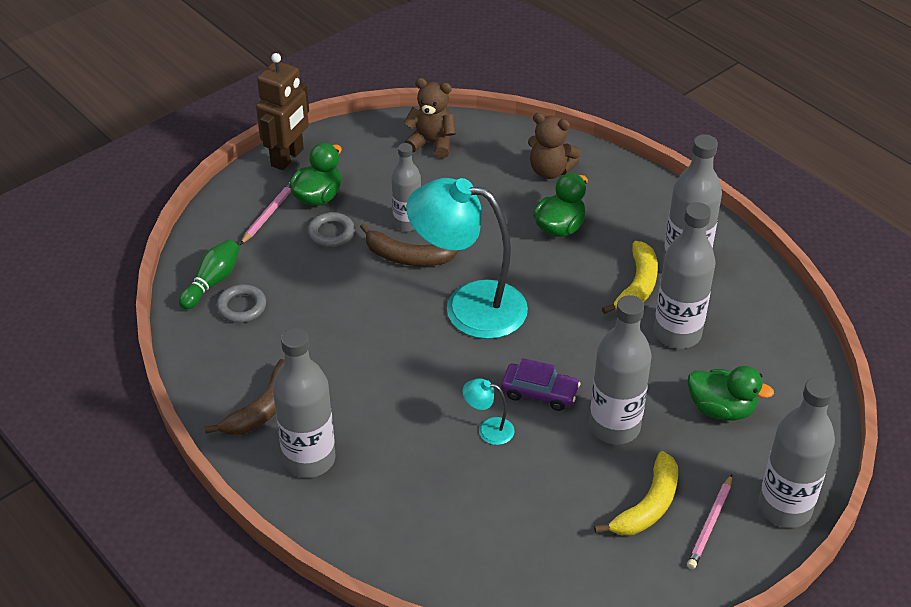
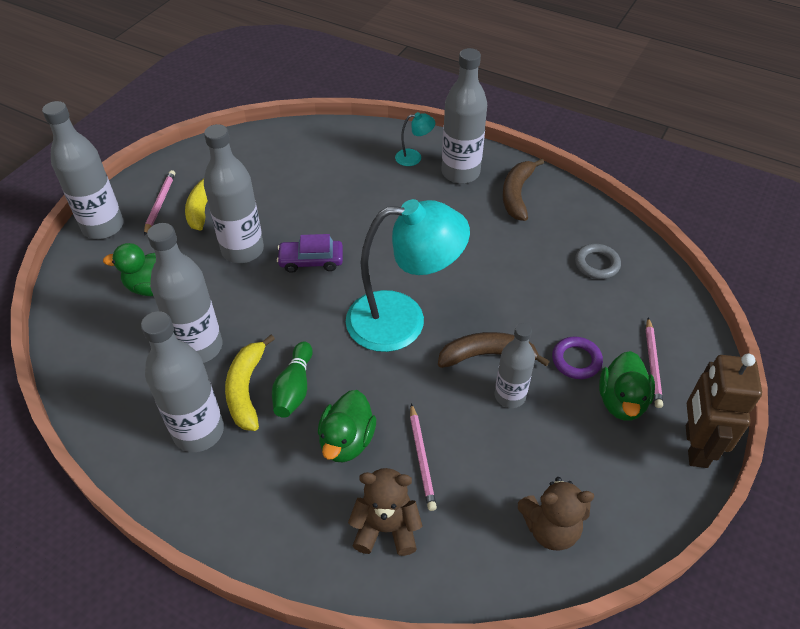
camera: 160 degrees right, 5 degrees up
green bowling pin [179,240,239,310] -> green bowling pin moved to [272,342,313,418]
grey ring [308,212,355,247] -> purple ring [552,336,603,379]
turquoise lamp [463,379,515,445] -> turquoise lamp moved to [395,112,435,166]
none -> pink pencil [410,403,437,511]

